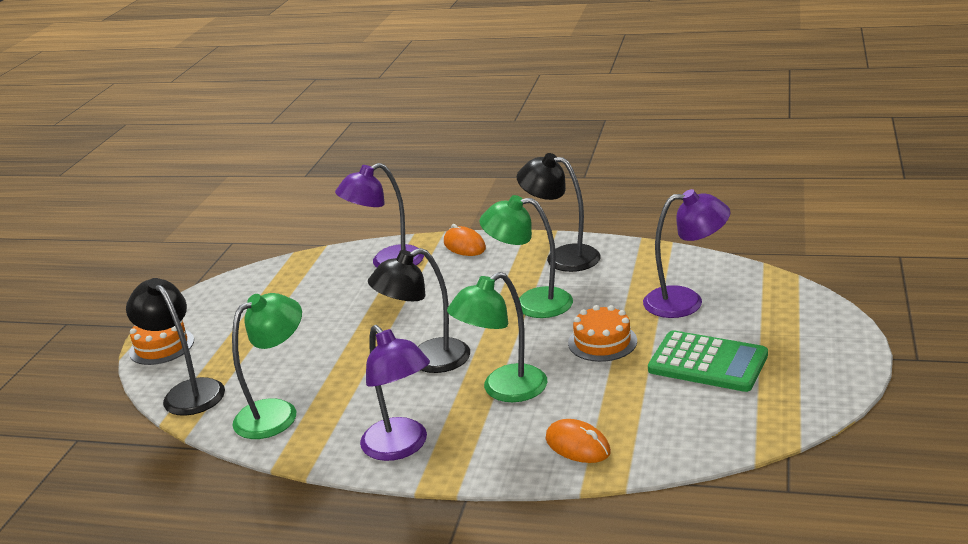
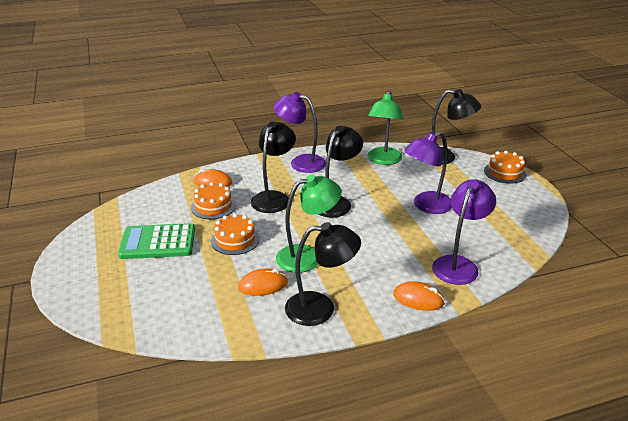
camera: 145 degrees right, 5 degrees up
green lamp [447,272,547,402] -> black lamp [251,121,296,213]
purple lamp [643,189,731,318] -> purple lamp moved to [404,131,452,214]
none -> orange cake [191,182,236,219]
none -> orange mouse [238,268,288,296]

